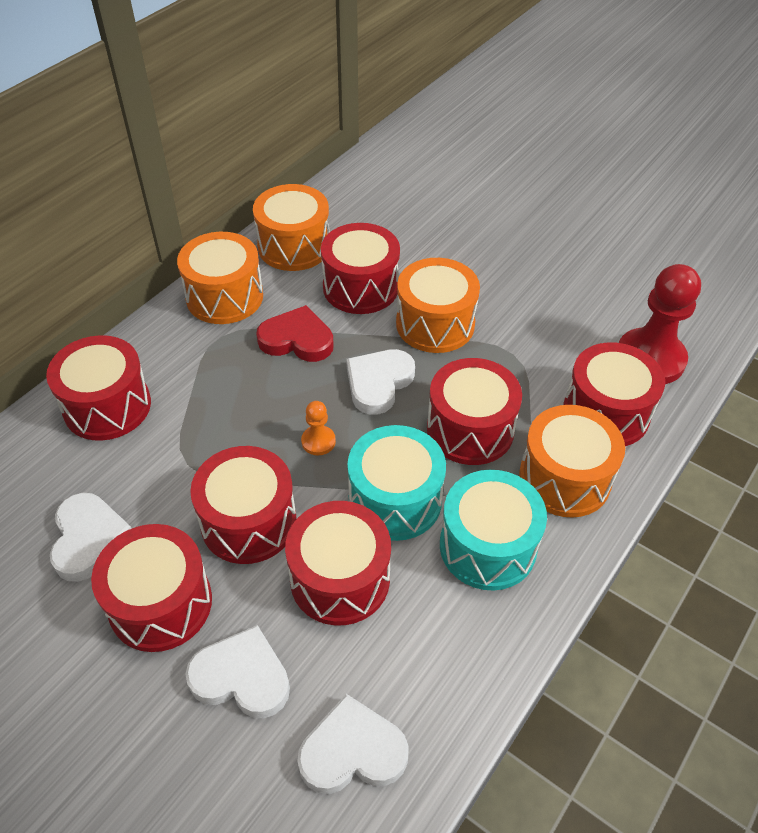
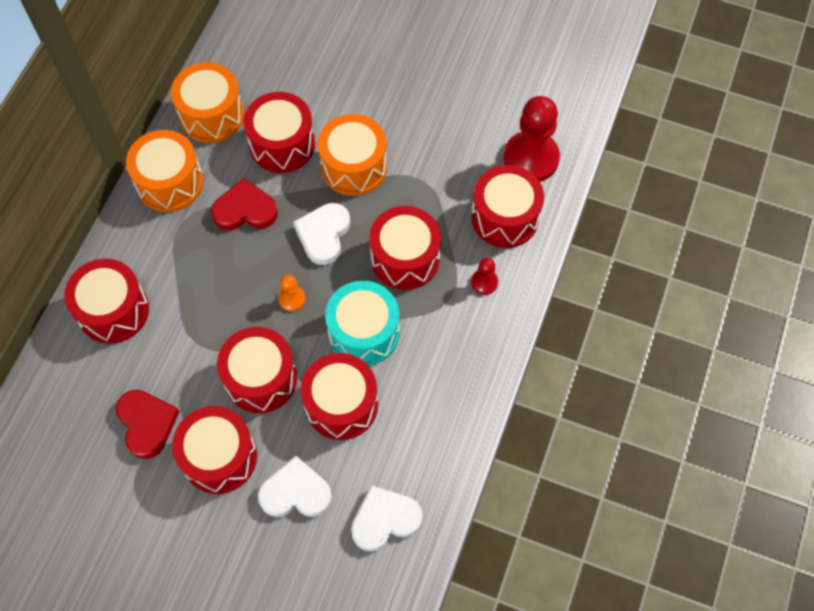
camera: 15 degrees left, 15 degrees up
white heart [50,493,132,582] -> red heart [116,390,179,459]
turquoise drum [440,470,547,591] -> none
orange drum [519,405,625,517] -> red pawn [471,258,498,295]

